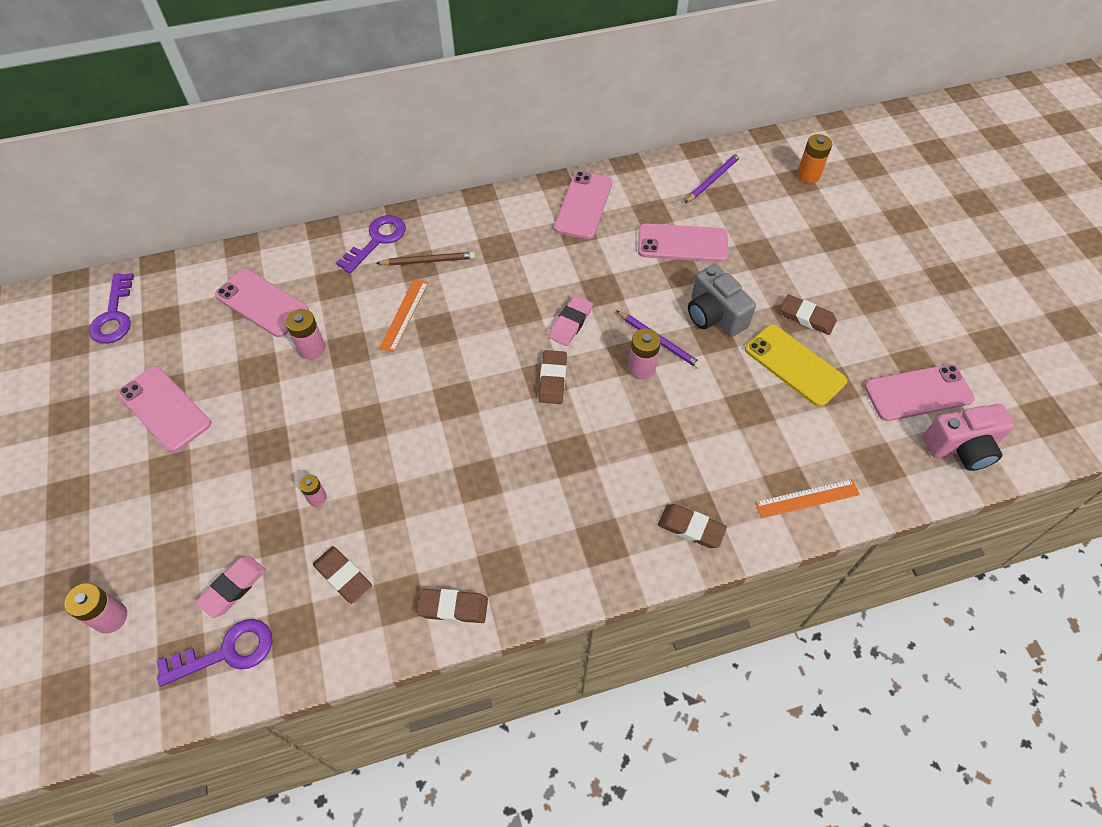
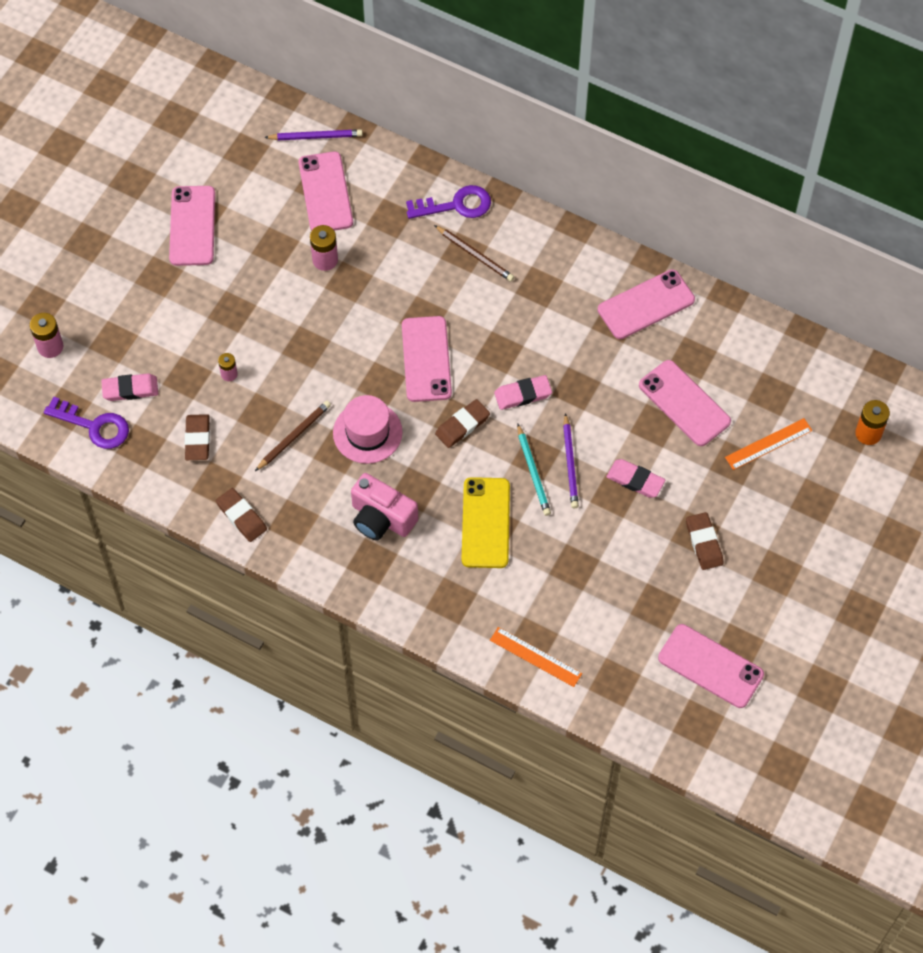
camera: 45 degrees right, 5 degrees up
purple key [89,273,134,344] -> none
orange ruler [379,279,428,352] -> orange ruler moved to [725,418,812,470]
pink battery [628,328,661,379] -> turquoise pencil [517,423,551,516]
brown eraser [658,504,727,548] -> none
purple pencil [685,152,741,203] -> purple pencil moved to [264,129,363,140]
grey camera [688,264,756,337] -> pink eraser [606,459,665,498]
yellow phone [745,324,847,407] -> yellow phone moved to [462,477,510,568]
pink camera [923,404,1015,471] -> pink camera moved to [351,473,418,540]
none -> brown pencil [255,401,331,471]
none -> pink hat [333,395,403,464]
none -> pink phone [402,316,452,402]

